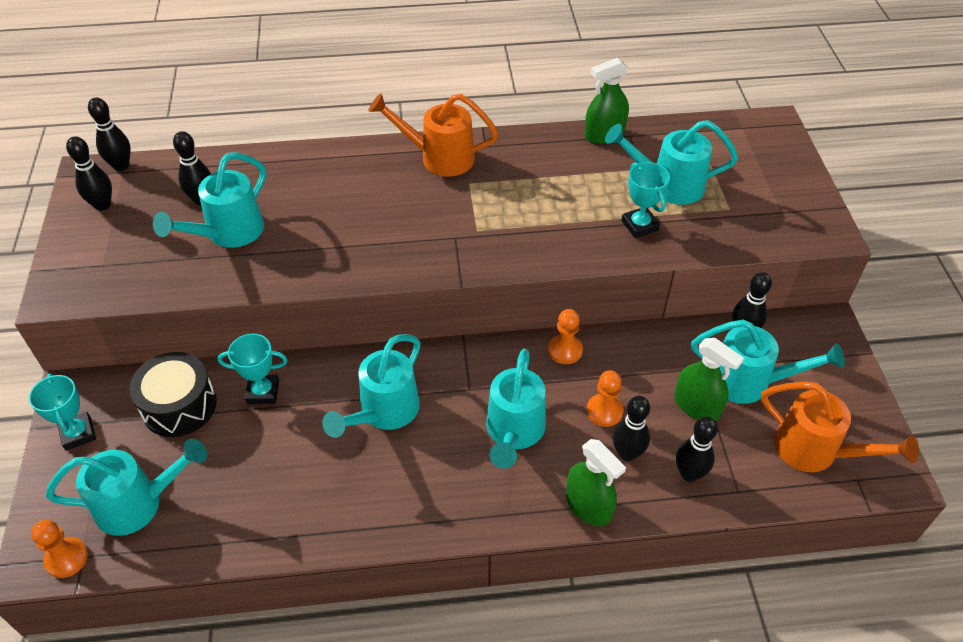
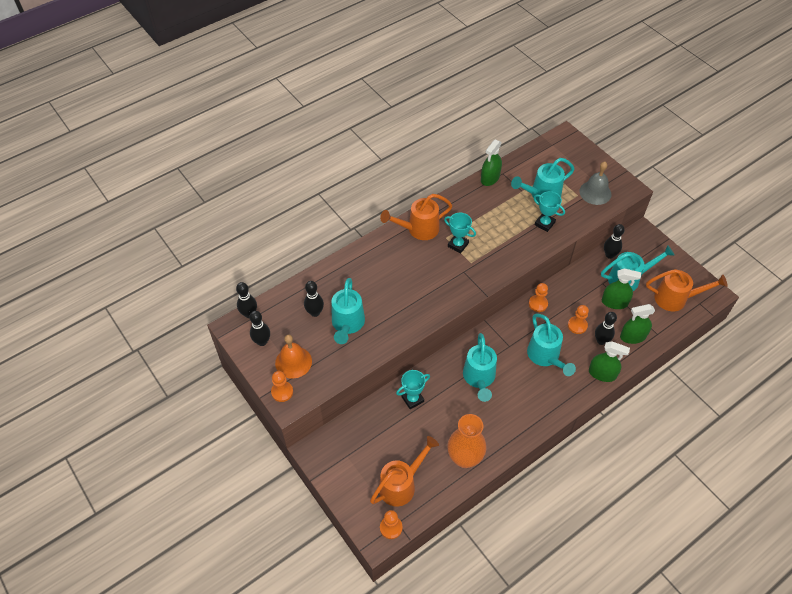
camera: 30 degrees left, 5 degrees up
turquoise trophy [29,374,96,451] -> turquoise trophy moved to [444,213,476,253]
turquoise watering can [46,438,207,536] -> orange watering can [370,436,439,506]
black drum [129,352,216,437] -> none
black bowling pin [676,417,718,482] -> green spray bottle [620,304,655,344]
none -> orange pawn [271,371,293,402]
none -> orange bell [275,335,312,379]
none -> orange vase [447,414,487,468]
none -> grey bell [580,162,611,205]

